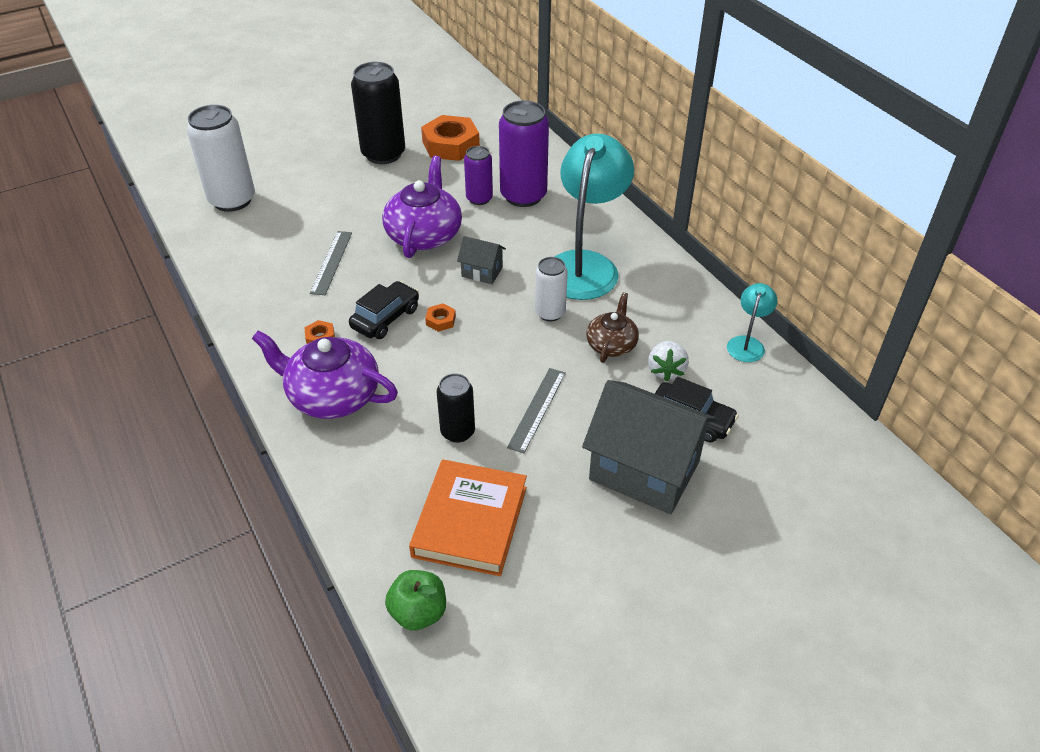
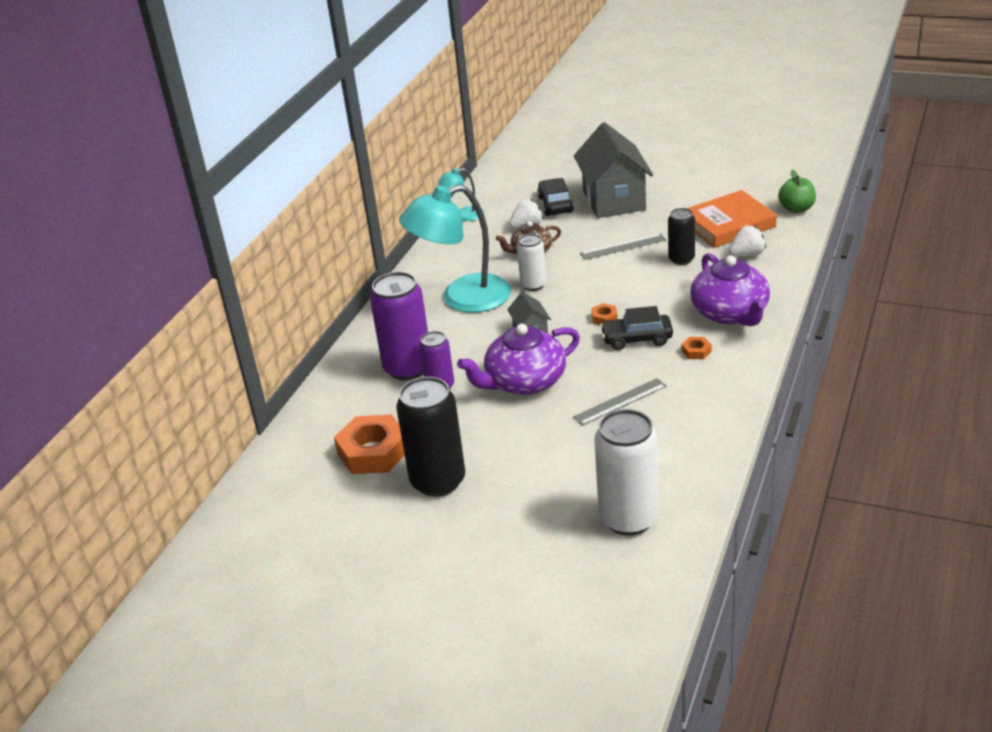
camera: 125 degrees left, 10 degrees down
none -> white strawberry [729,226,766,257]

